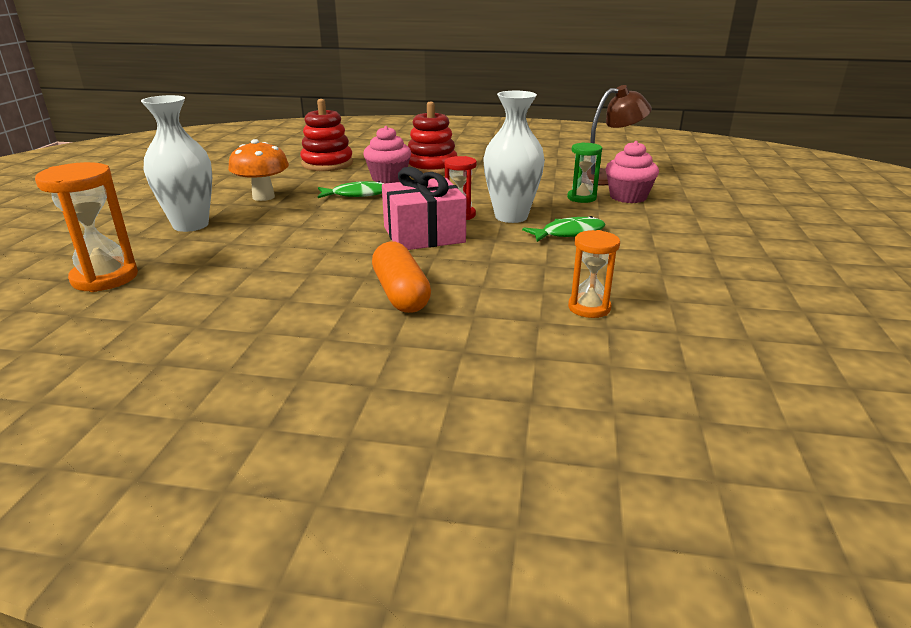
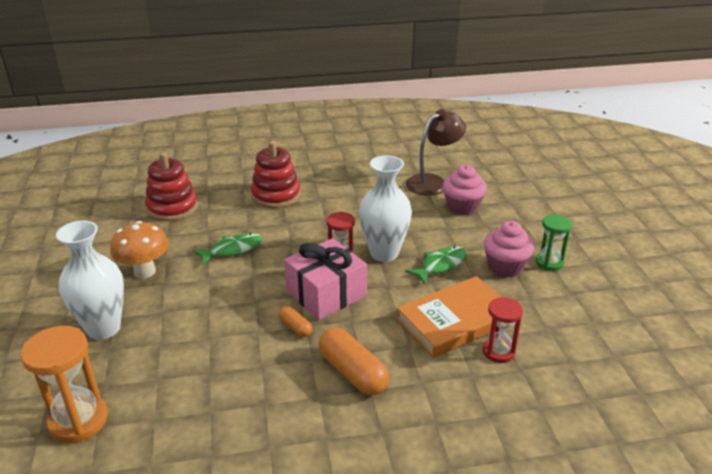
camera: 20 degrees left, 5 degrees up
pink cupcake [363,126,411,183] -> pink cupcake moved to [484,221,534,277]
green hourglass [567,142,602,203] -> green hourglass moved to [536,214,572,271]
orange hourglass [568,230,620,318] -> red hourglass [483,297,523,363]
none -> orange capsule [278,306,313,337]
none -> orange book [396,276,501,358]

